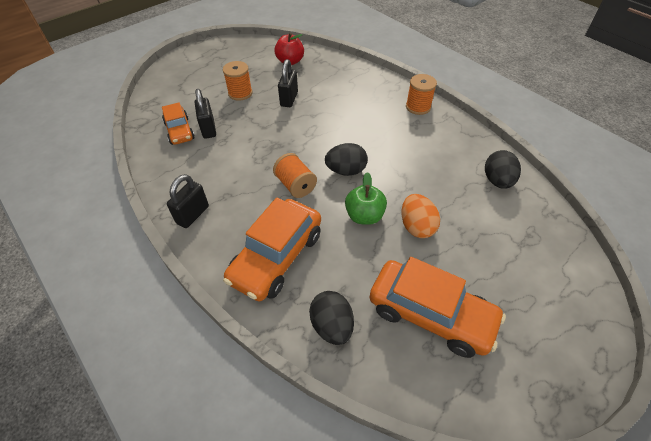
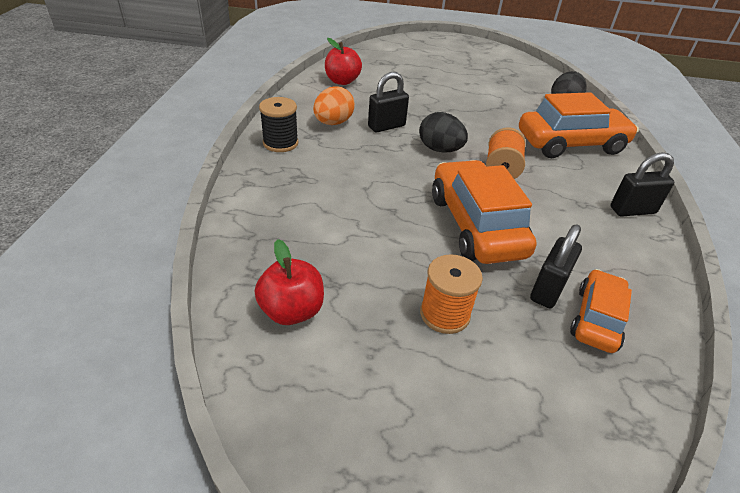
camera: 135 degrees left, 10 degrees down
black padlock [278,59,298,107] -> black padlock moved to [368,72,409,132]
green apple [345,172,387,225] -> none
orange car [369,257,506,358] -> orange car moved to [432,160,536,264]
orange egg [402,194,440,238] -> orange egg moved to [313,86,355,125]
orange spool [406,74,437,115] -> black spool [259,97,299,152]
black egg [485,150,521,189] -> red apple [325,38,362,85]

